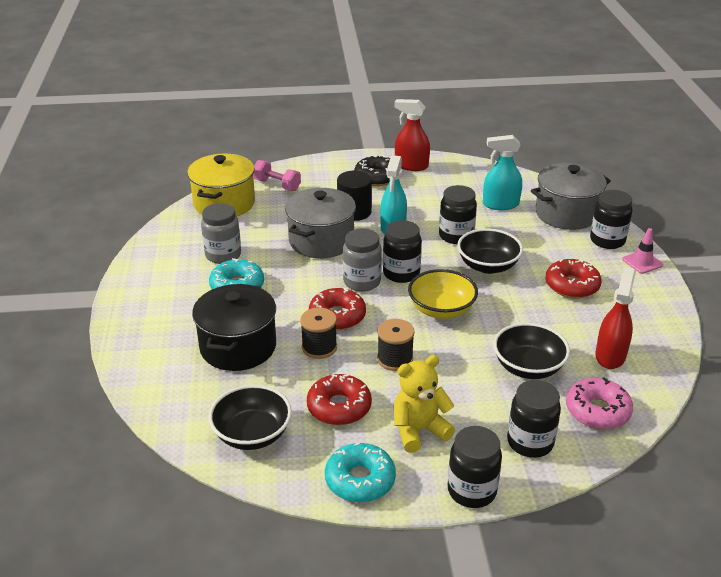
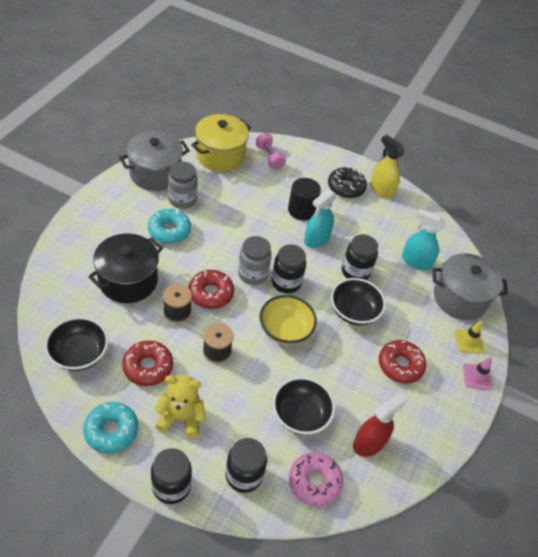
camera: 25 degrees right, 15 degrees up
grey pot [285,188,356,258] -> grey pot moved to [119,131,190,191]
red spray bottle [394,99,430,171] -> yellow spray bottle [370,135,405,198]
black jar [590,190,633,249] -> yellow traffic cone [454,321,484,353]

